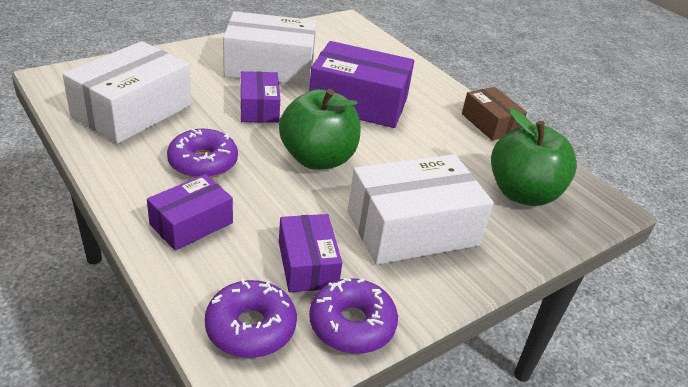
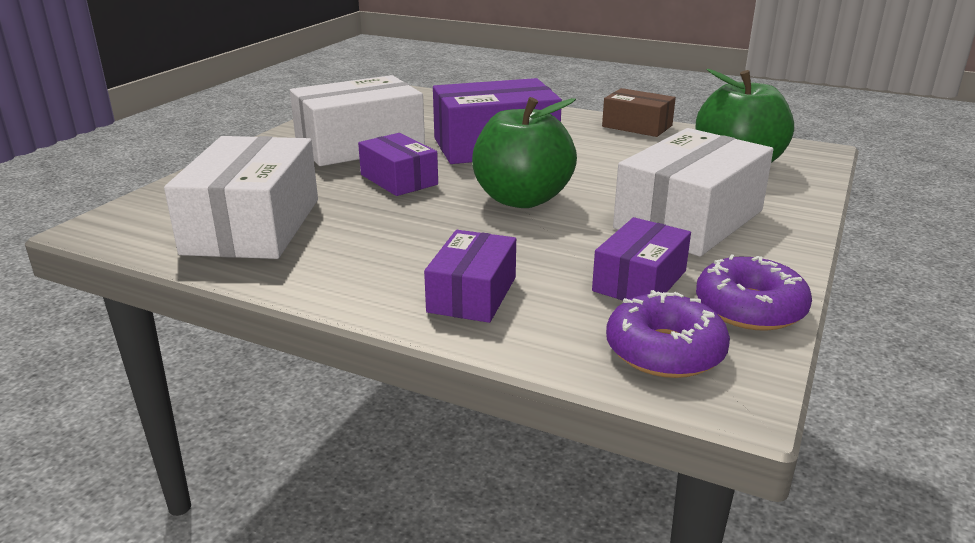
camera: 25 degrees left, 10 degrees down
purple donut [167,128,238,178] -> none
purple box [279,214,342,292] -> purple box turned 75 degrees clockwise [592,217,691,301]

